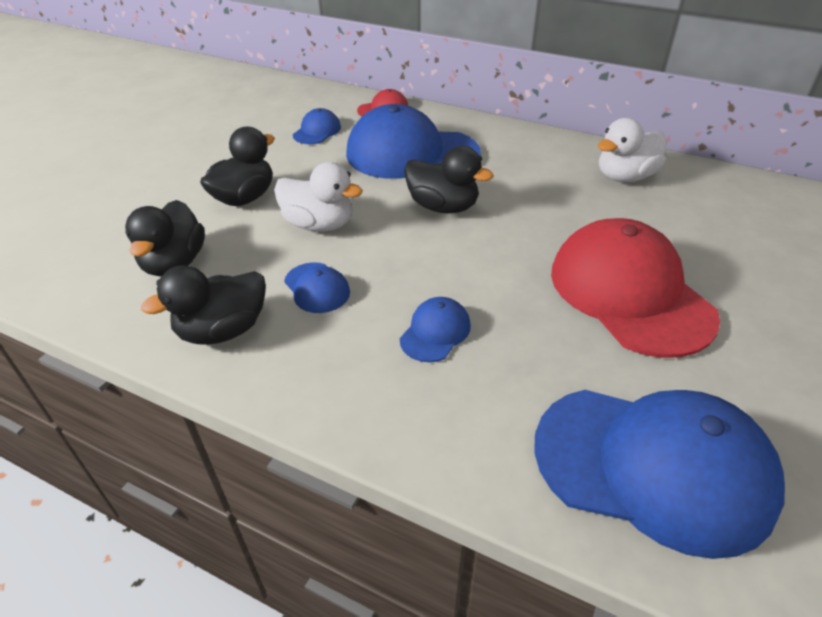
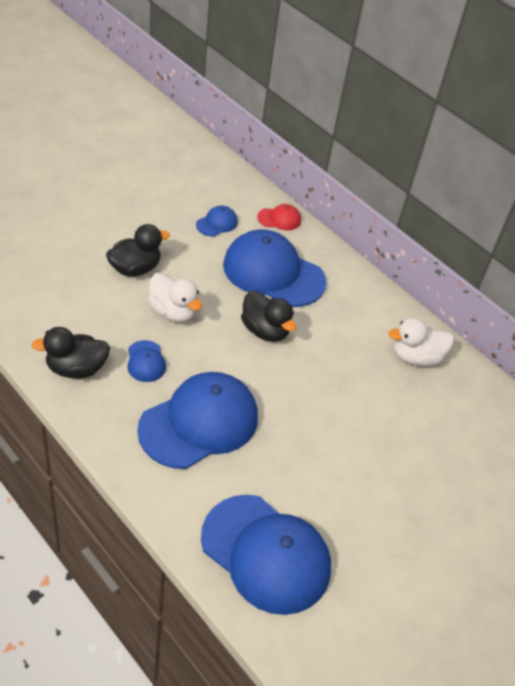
camera: 15 degrees right, 5 degrees up
black duck [125,200,205,277] -> none
blue cap [400,297,471,362] -> blue cap [137,372,258,469], size x2.28
red cap [551,218,720,358] -> none

